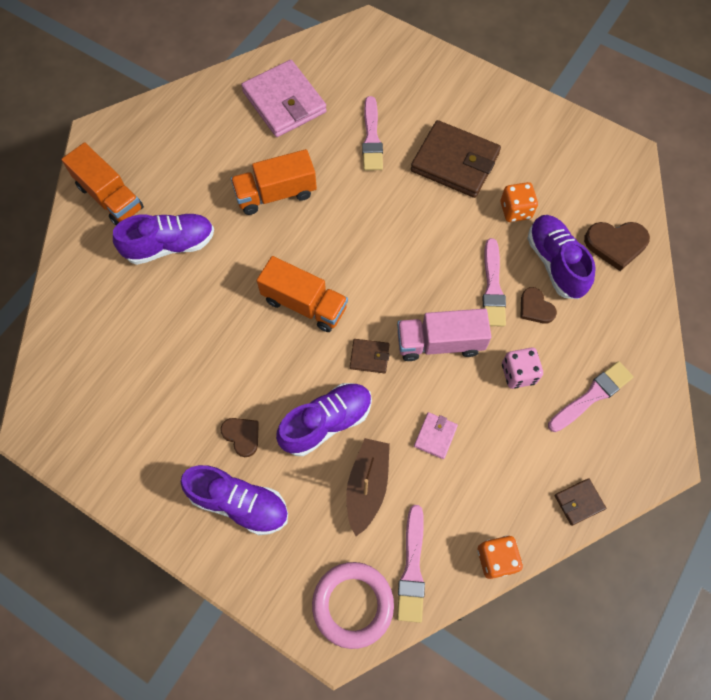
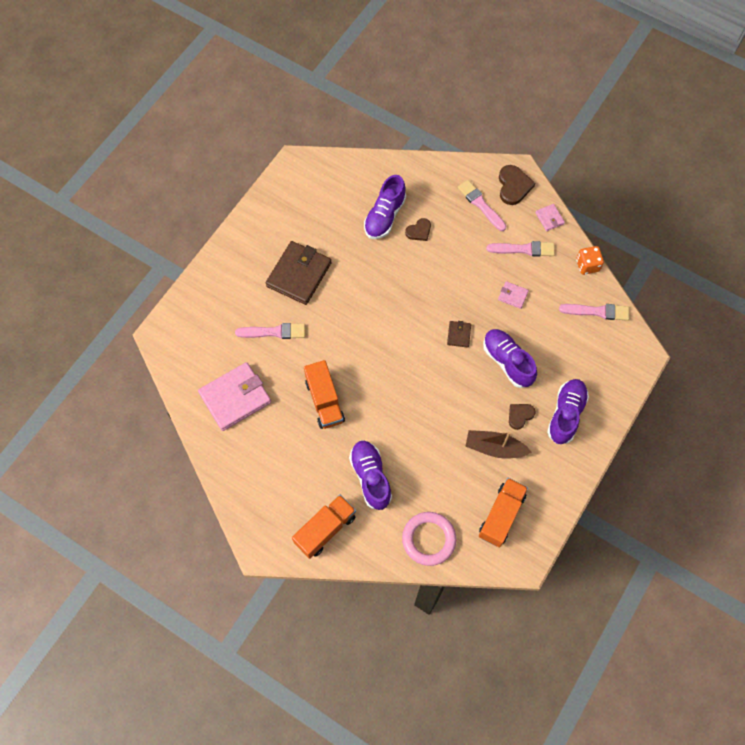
camera: 90 degrees left, 0 degrees up
orange truck [257,256,348,332] -> orange truck moved to [479,478,528,547]
pink ring [312,562,394,649] -> pink ring moved to [402,512,456,566]
brown boat [346,438,390,536] -> brown boat moved to [465,430,532,459]
pink truck [397,309,491,361] -> none
pink brush [482,238,506,327] -> pink brush moved to [487,241,555,257]
orange dice [501,182,538,222] -> none
pink dice [502,347,543,389] -> none
purple shoe [527,215,596,299] -> purple shoe turned 45 degrees counterclockwise [364,175,406,239]
brown wallet [555,478,606,526] -> pink wallet [535,204,565,231]
brown heart [584,222,650,271] -> brown heart moved to [499,165,535,205]

